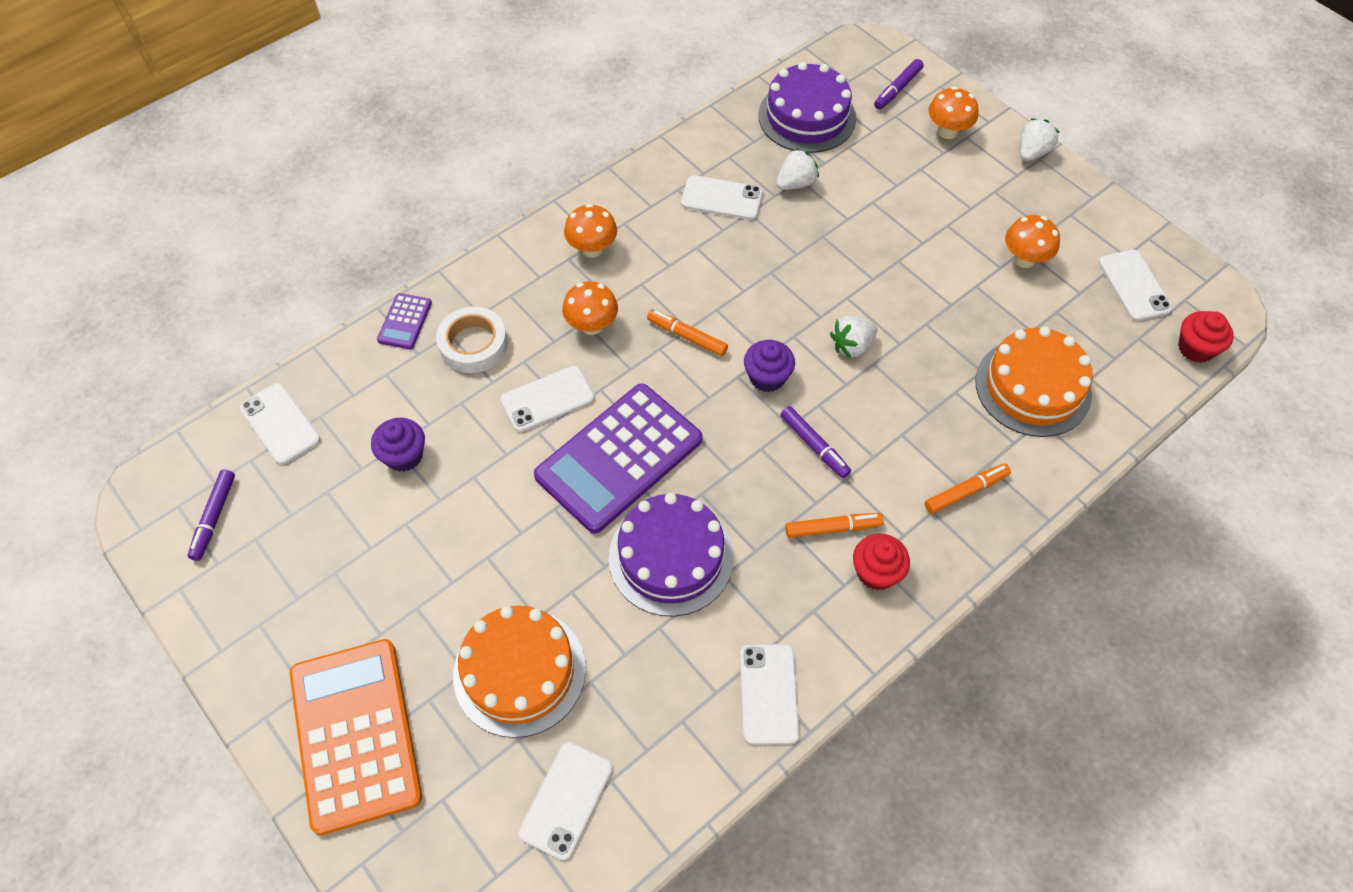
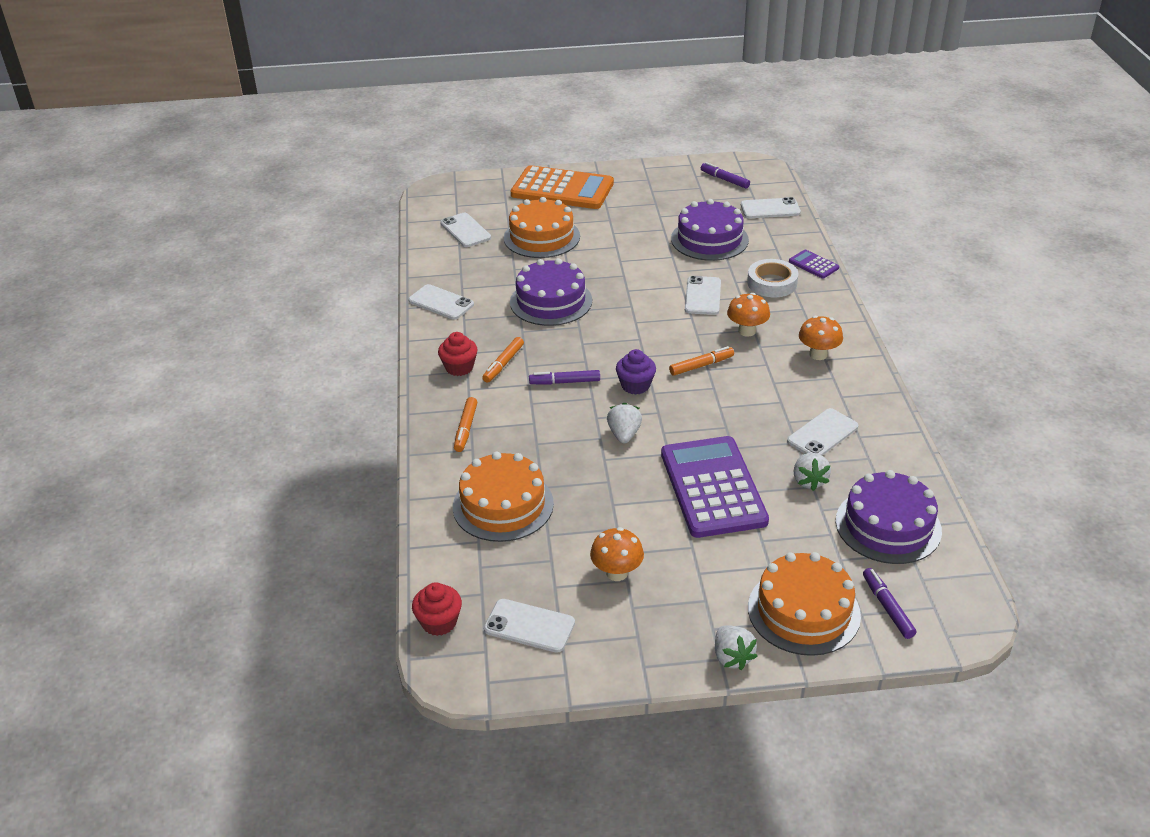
camera: 125 degrees right, 20 degrees down
purple cupcake [371,418,425,472] -> purple cake [671,199,749,261]
purple calculator [534,383,702,534] -> purple calculator moved to [661,436,769,538]
orange mushroom [928,87,979,139] -> orange cake [748,552,861,656]

